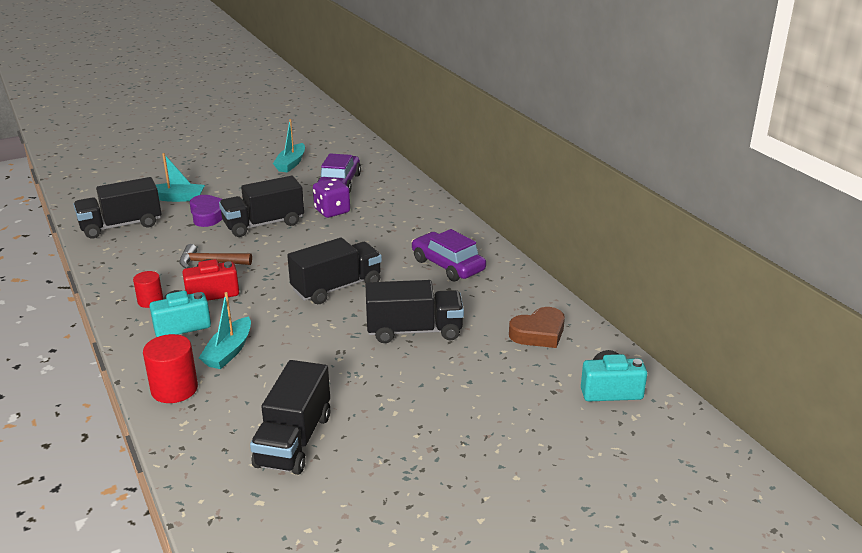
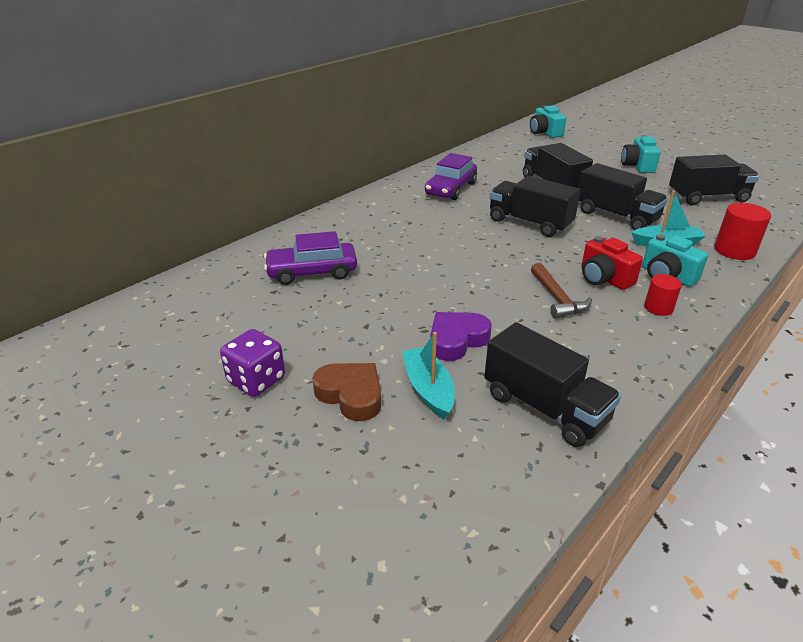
camera: 110 degrees left, 5 degrees up
black truck [219,176,304,237] -> black truck moved to [579,163,668,230]
turquoise boat [273,119,305,173] -> none
purple dice [313,178,350,218] -> purple dice moved to [220,329,285,397]
brown heart [509,307,565,348] -> brown heart moved to [312,363,381,421]
none -> turquoise camera [621,135,661,173]

